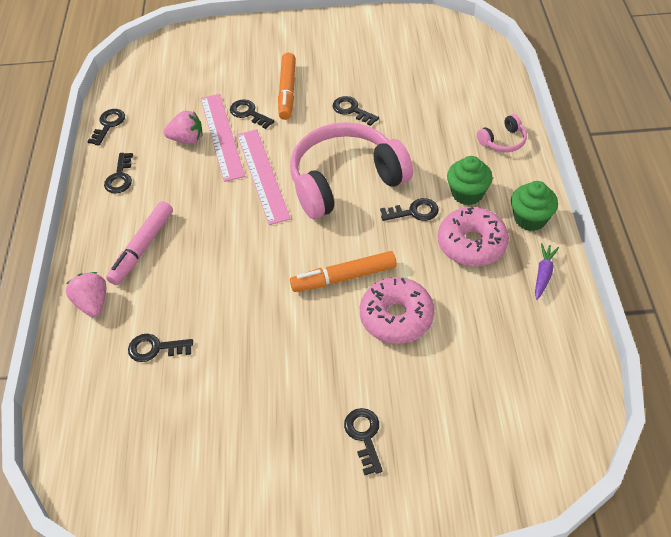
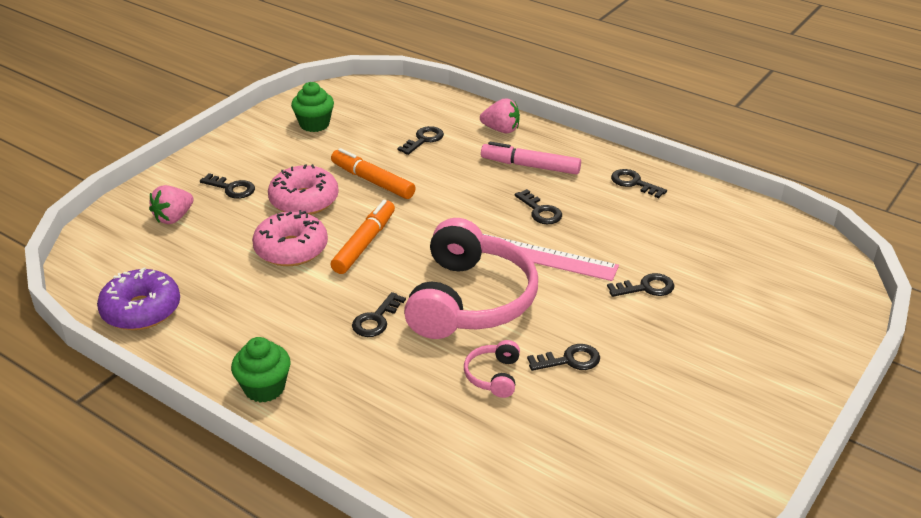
camera: 125 degrees right, 15 degrees down
black key [87,109,125,146] -> black key moved to [515,189,562,224]
pink marker [106,201,173,285] -> pink marker turned 45 degrees counterclockwise [481,142,581,175]
pink strawberry [164,111,203,144] -> pink strawberry moved to [149,185,194,224]
pink ruler [201,94,245,182] -> none
orange marker [278,53,296,120] -> orange marker moved to [331,148,415,199]
pink donut [438,207,509,266] -> pink donut moved to [268,164,339,215]
green cupcake [447,156,493,205] -> green cupcake moved to [291,82,334,132]
pink headphones [477,114,527,152] -> pink headphones moved to [464,340,520,398]
purple carrot [535,243,559,300] -> none
none -> purple donut [97,267,180,330]

